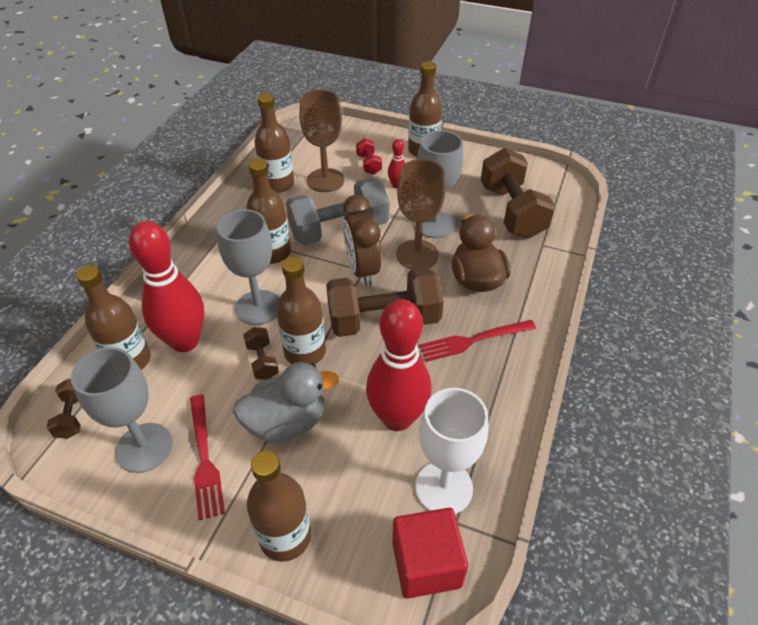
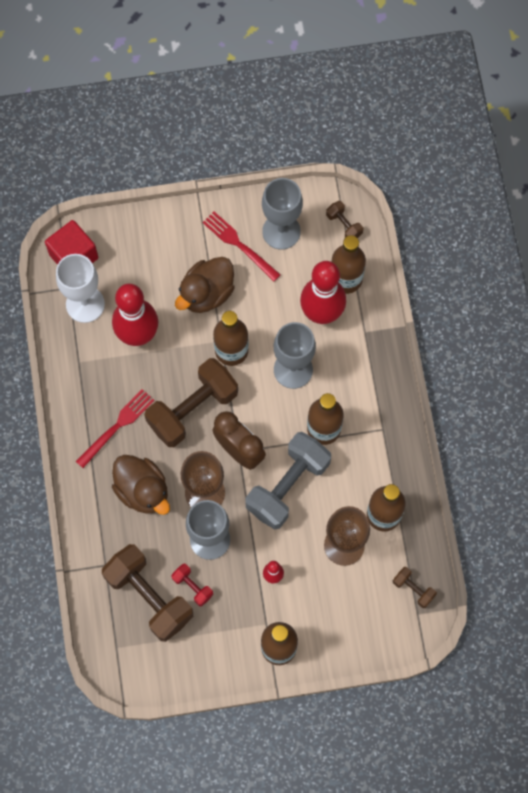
camera: 150 degrees right, 25 degrees up
grey duck [233,362,339,443] -> brown duck [175,257,234,313]
brown dumbbell [243,327,279,380] -> brown dumbbell moved to [393,567,437,608]
brown bottle [247,451,311,562] -> none
red dumbbell [356,138,382,175] -> red dumbbell moved to [171,564,213,606]

